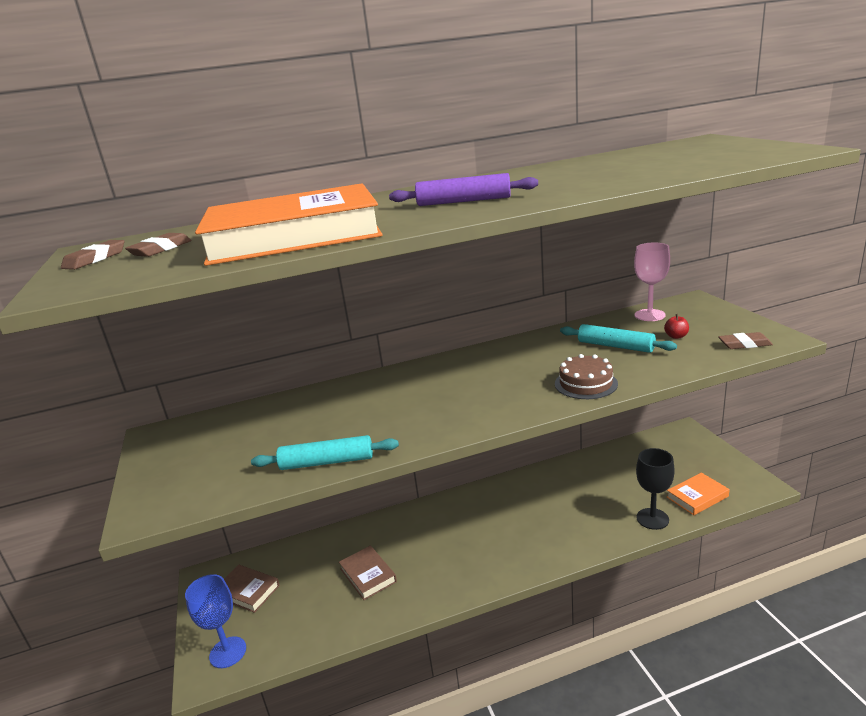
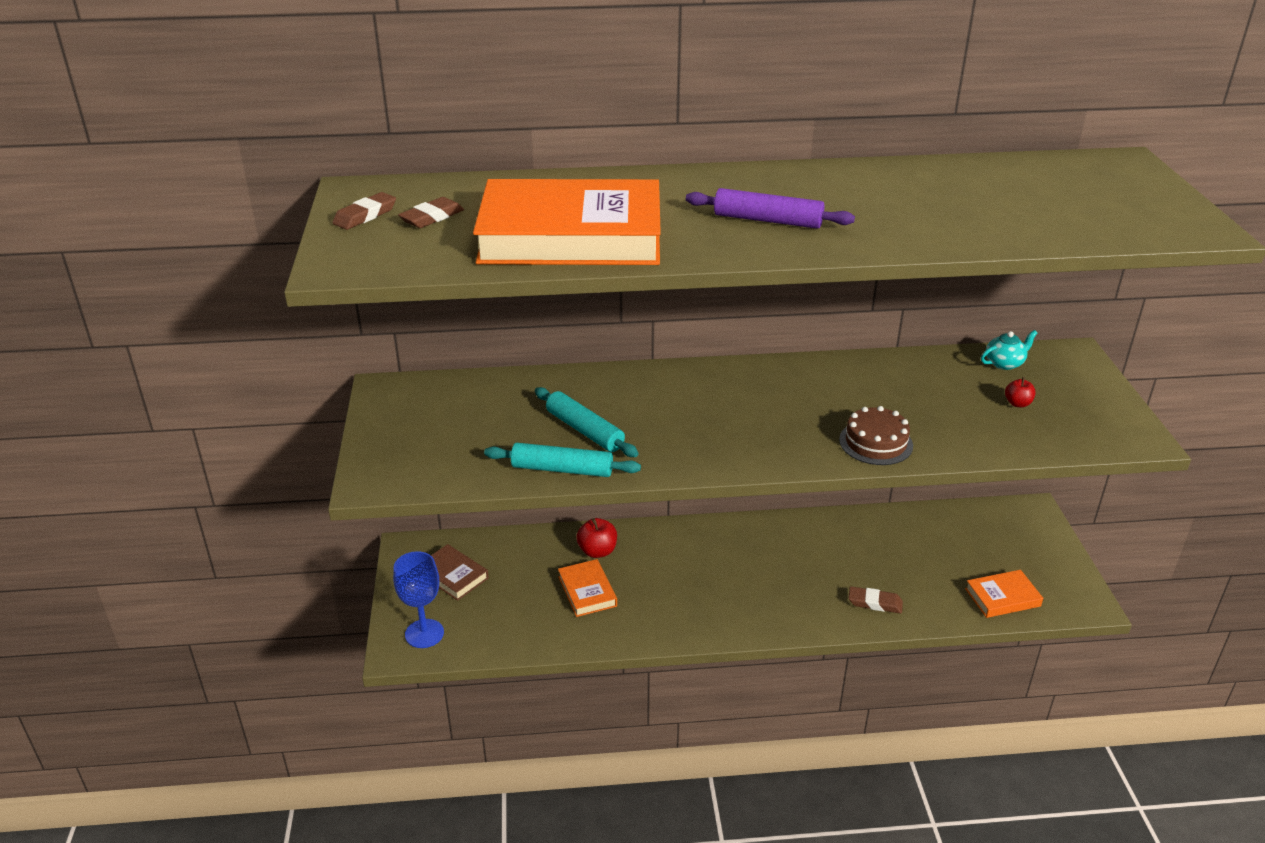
camera: 10 degrees right, 10 degrees up
brown book [339,546,397,600] -> orange book [558,559,617,617]
turquoise rolling pin [560,324,677,353] -> turquoise rolling pin moved to [535,387,639,457]
pink goblet [634,243,670,321] -> turquoise teapot [981,330,1038,370]
black goblet [636,448,675,530] -> none
brown eraser [718,332,773,349] -> brown eraser moved to [848,586,903,614]
none -> red apple [576,518,617,558]

